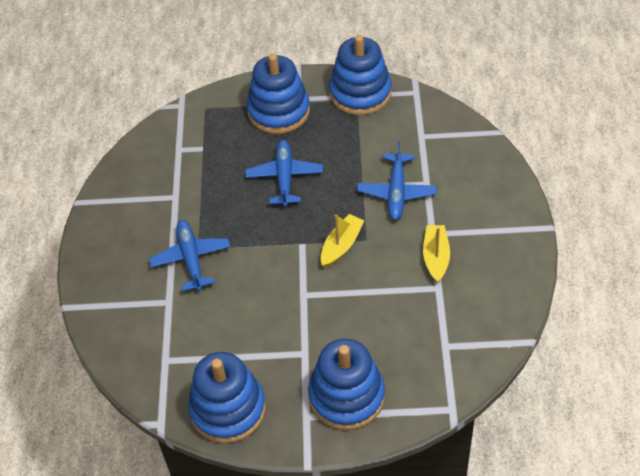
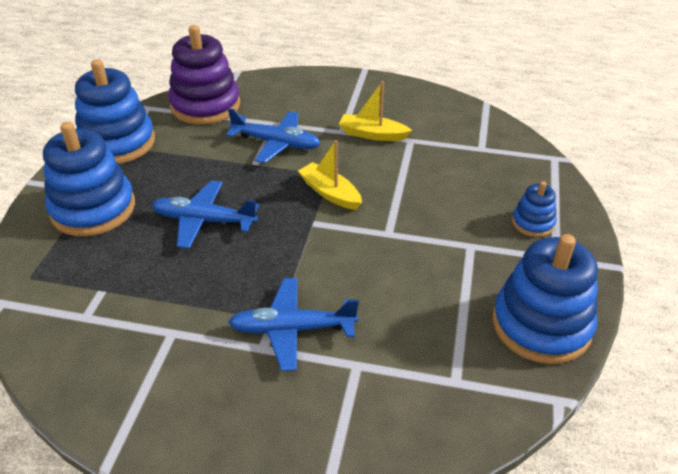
camera: 80 degrees left, 10 degrees down
blue stacking toy [308,339,385,430] -> blue stacking toy [512,181,557,237], size x0.50
none -> purple stacking toy [168,25,240,125]

